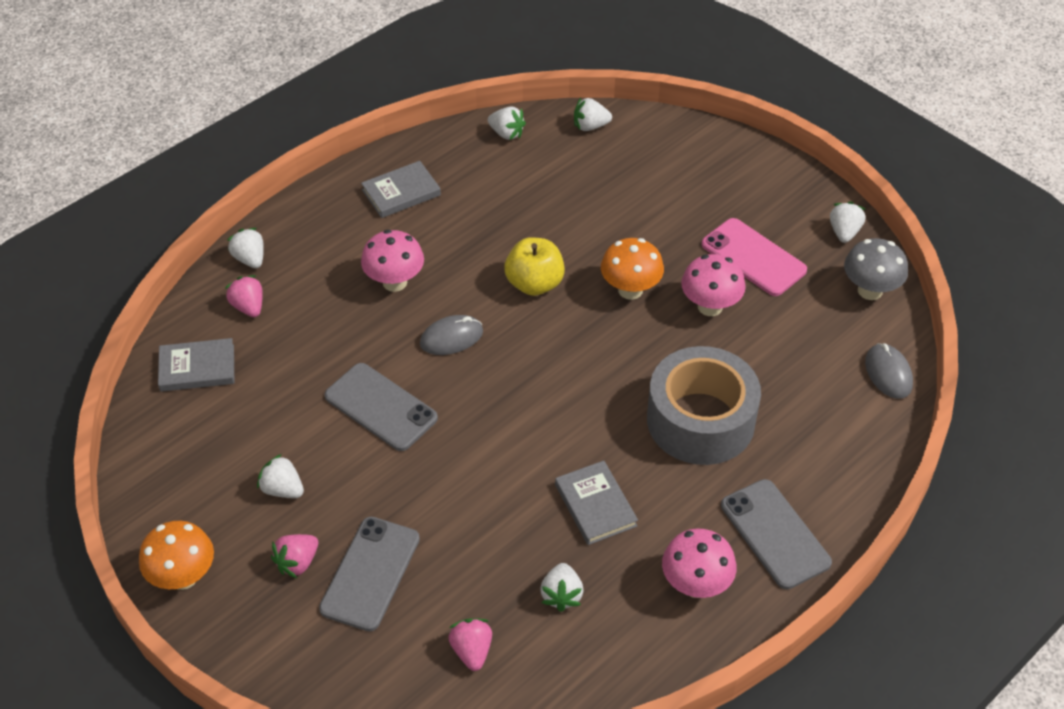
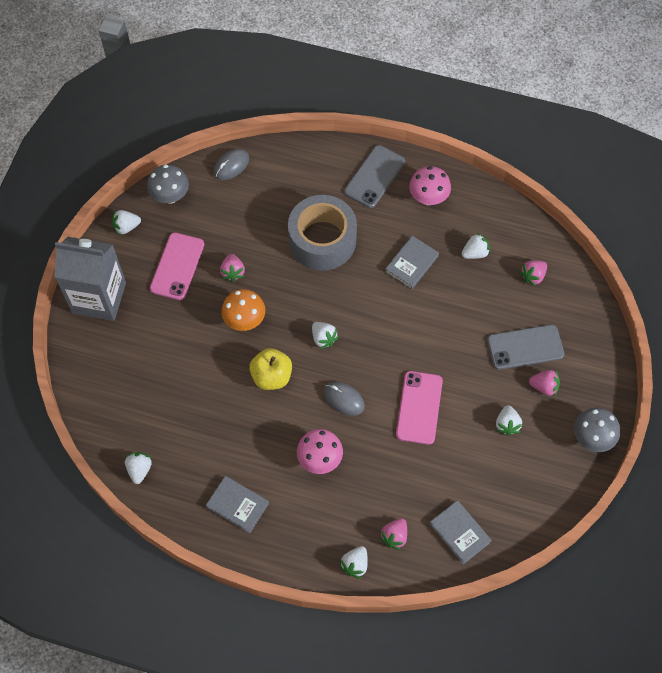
camera: 120 degrees left, 15 degrees up
orange mushroom [139,521,214,590] -> grey mushroom [574,408,620,452]
grey phone [325,363,438,451] -> pink phone [396,371,443,445]
white strawberry [574,98,612,131] -> white strawberry moved to [312,322,339,349]
pink mushroom [681,254,746,316] -> pink strawberry [220,254,245,282]
none -> grey carton [54,237,126,321]

